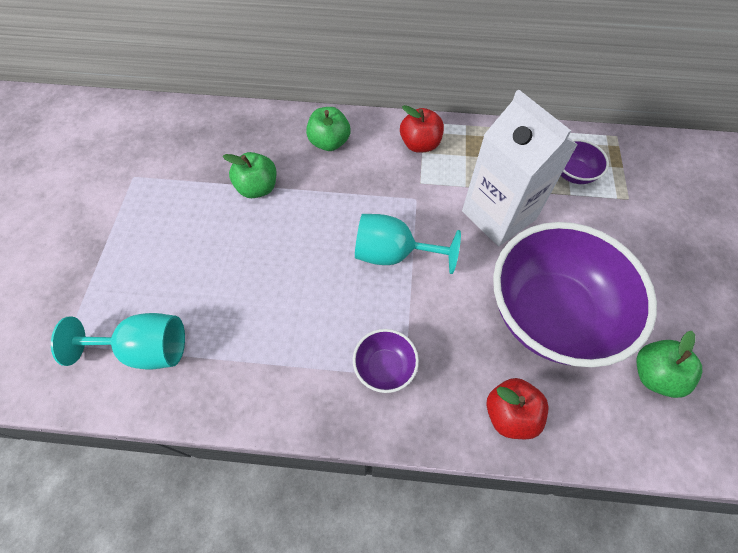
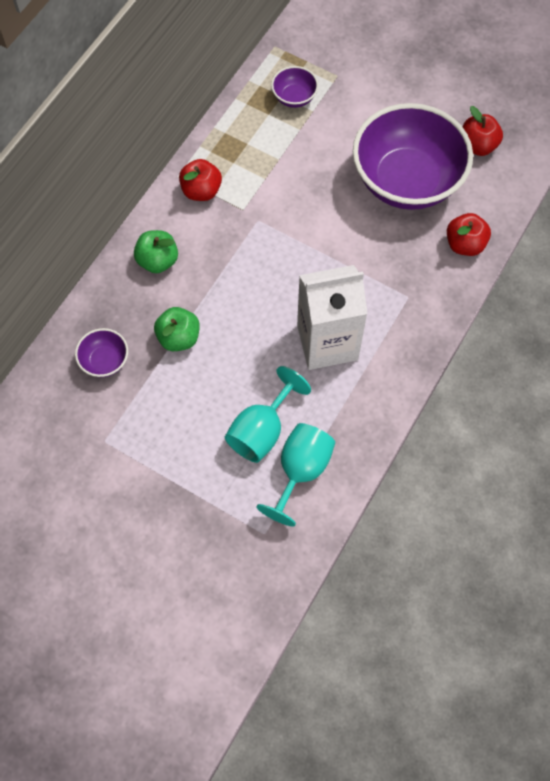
camera: 65 degrees left, 5 degrees up
purple bowl [353,329,419,393] -> purple bowl moved to [75,328,128,377]
turquoise goblet [355,214,461,274] -> turquoise goblet moved to [225,366,311,463]
white carton [462,90,578,246] -> white carton moved to [297,265,368,370]
green apple [637,331,702,398] -> red apple [463,106,503,156]

